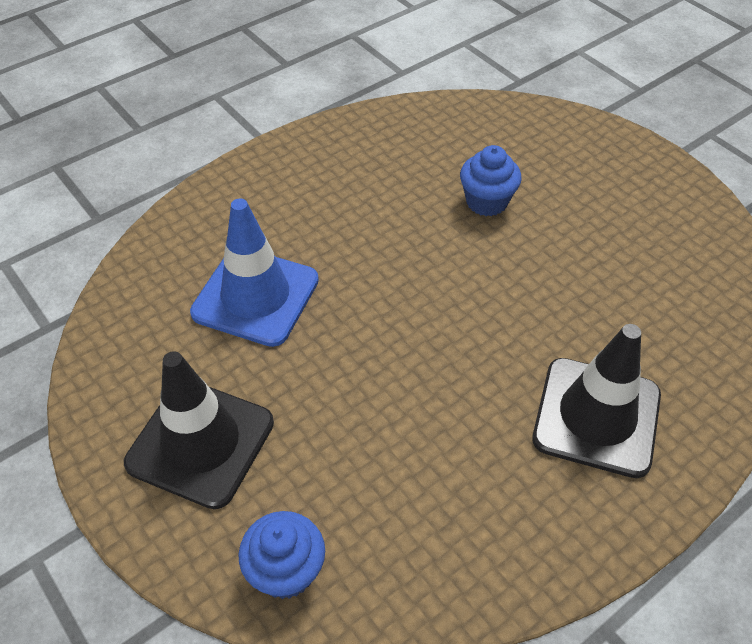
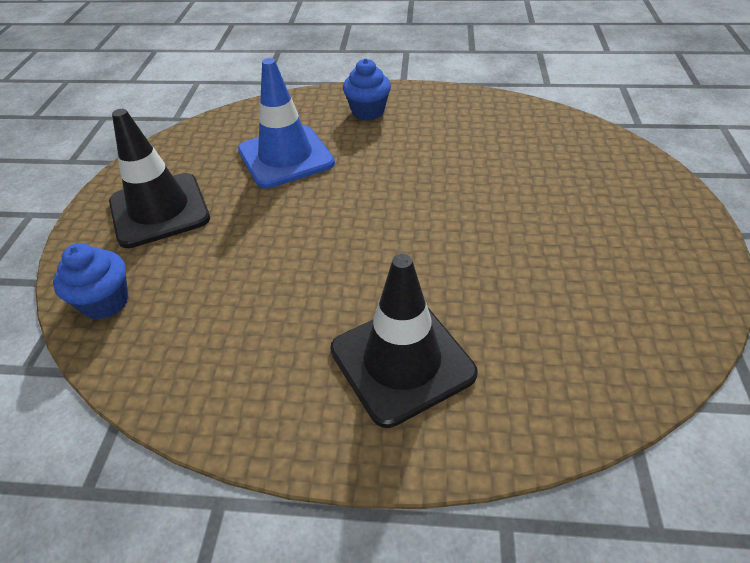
camera: 45 degrees right, 5 degrees down
blue cupcake [460,145,521,216] -> blue cupcake moved to [343,58,391,121]

